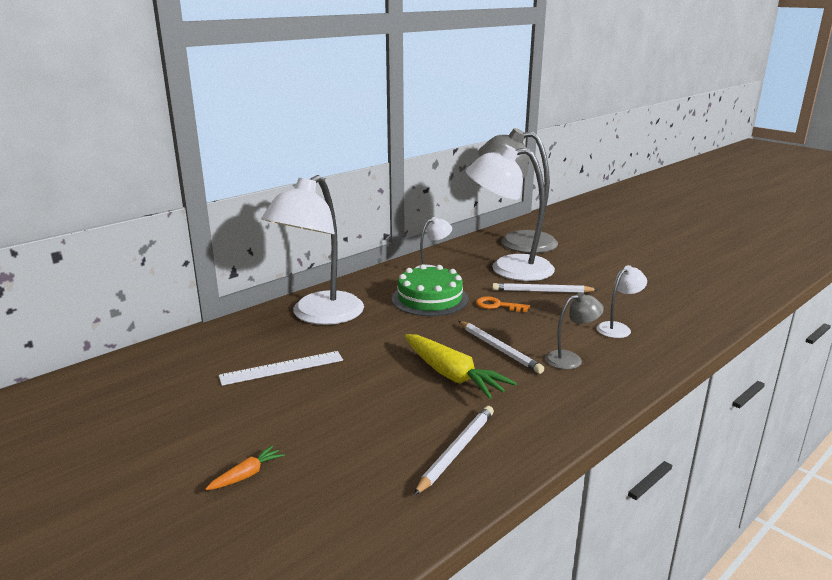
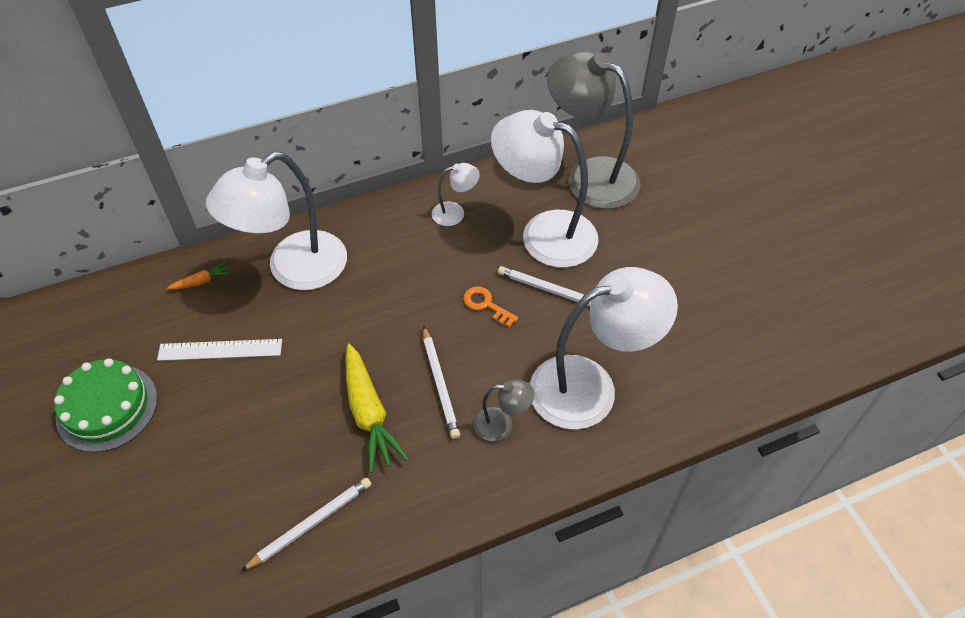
camera: 20 degrees right, 30 degrees up
orange carrot [205,445,285,490] -> orange carrot moved to [167,262,230,290]
green cake [392,264,469,316] -> green cake moved to [54,358,157,452]
white lamp [597,265,647,338] -> white lamp [529,267,678,430], size x2.25

